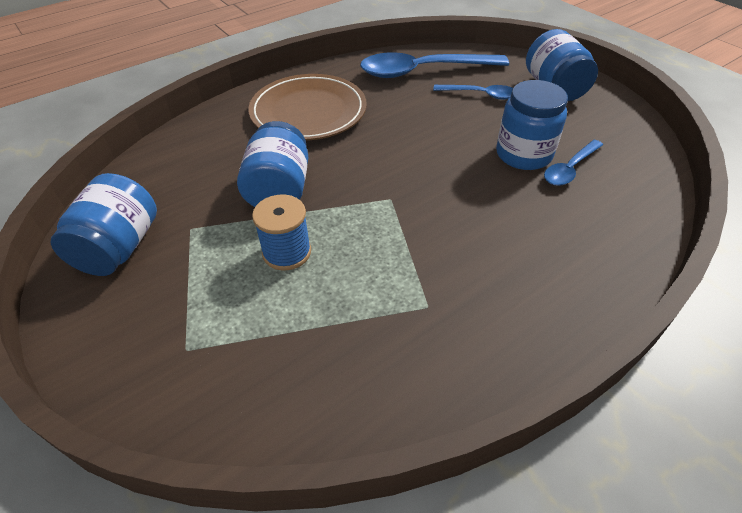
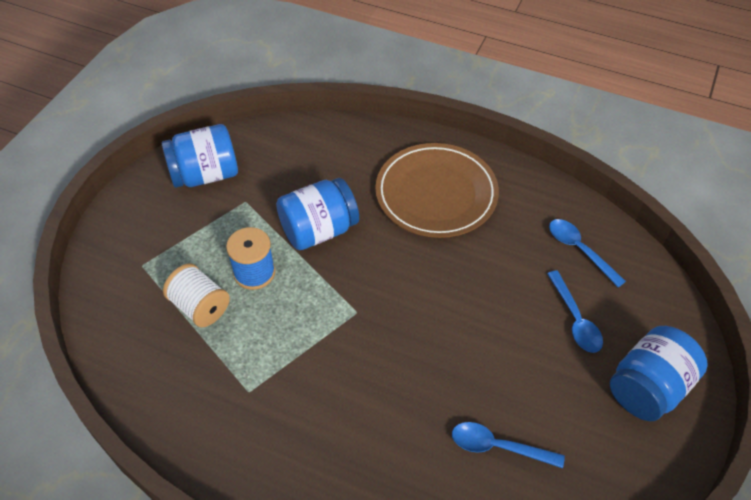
camera: 60 degrees right, 5 degrees up
blue spoon [360,52,509,78] -> blue spoon [549,219,626,287], size x0.52
blue jar [496,80,568,170] -> none
none -> white spool [163,263,230,327]

